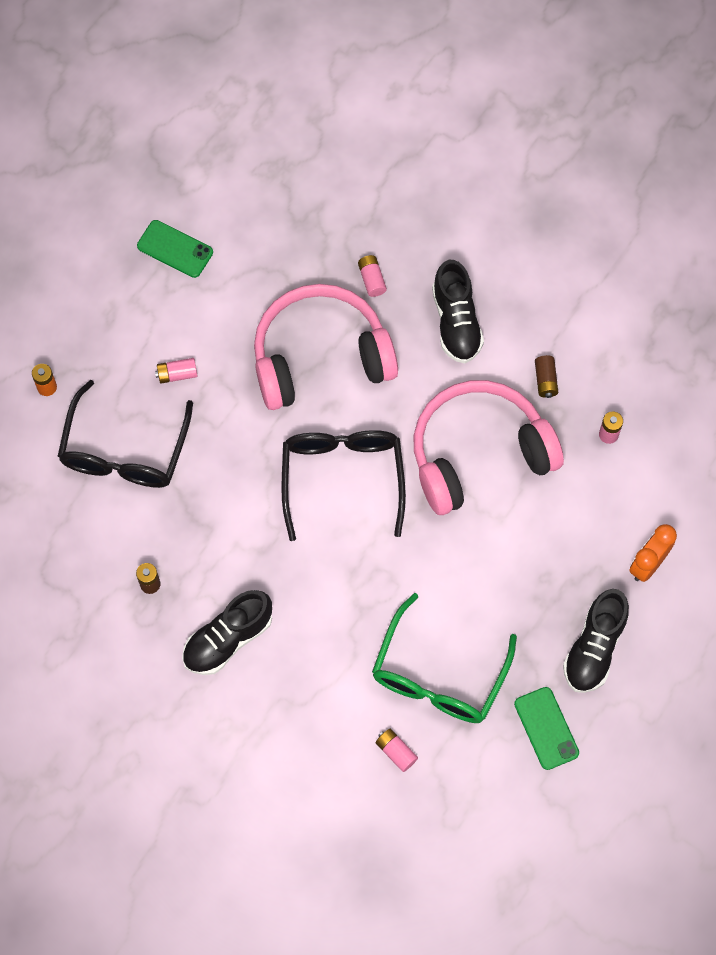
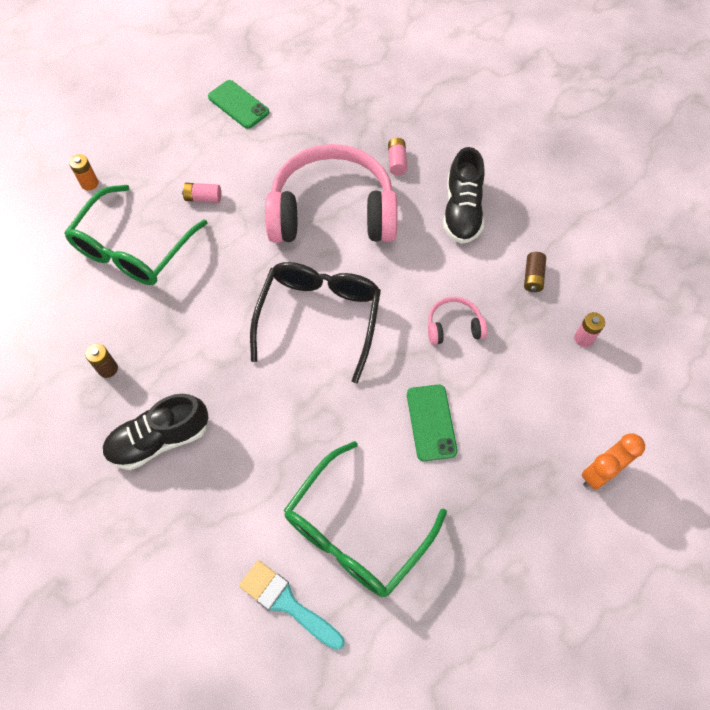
camera: 15 degrees right, 5 degrees down
black glasses [58,380,193,488] -> green glasses [64,185,207,285]
pink battery [376,729,418,772] -> turquoise brush [239,560,345,650]
pink headphones [414,380,564,515] -> pink headphones [428,297,487,345], size x0.41
green phone [514,687,579,770] -> green phone moved to [407,385,458,461]
black shoe [563,589,629,693] -> none

